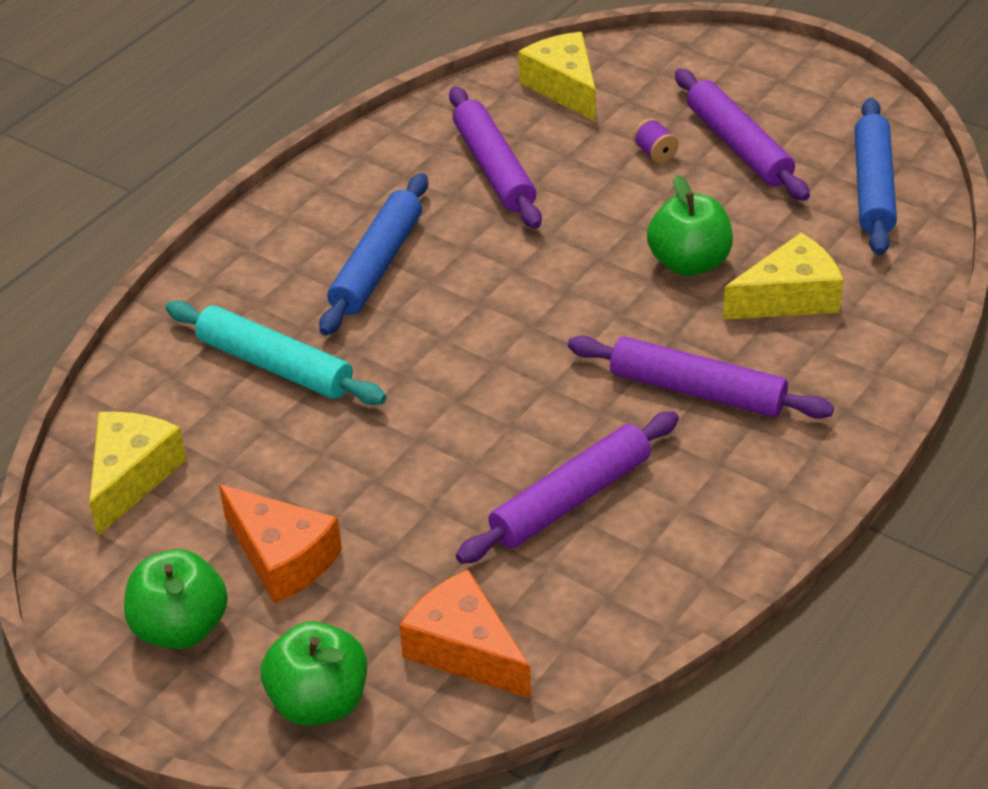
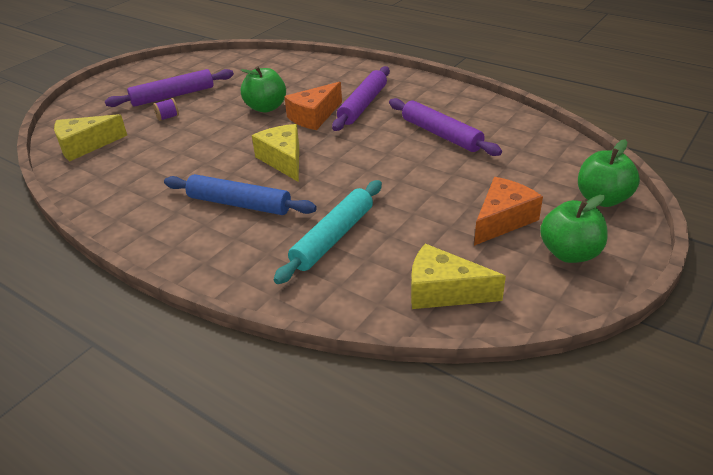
camera: 90 degrees left, 5 degrees down
orange cheese [399,569,531,699] -> orange cheese moved to [284,82,342,130]
purple rolling pin [449,87,542,229] -> none
yellow cheese [723,233,843,320] -> yellow cheese moved to [252,124,299,182]
blue rolling pin [855,98,897,255] -> none

